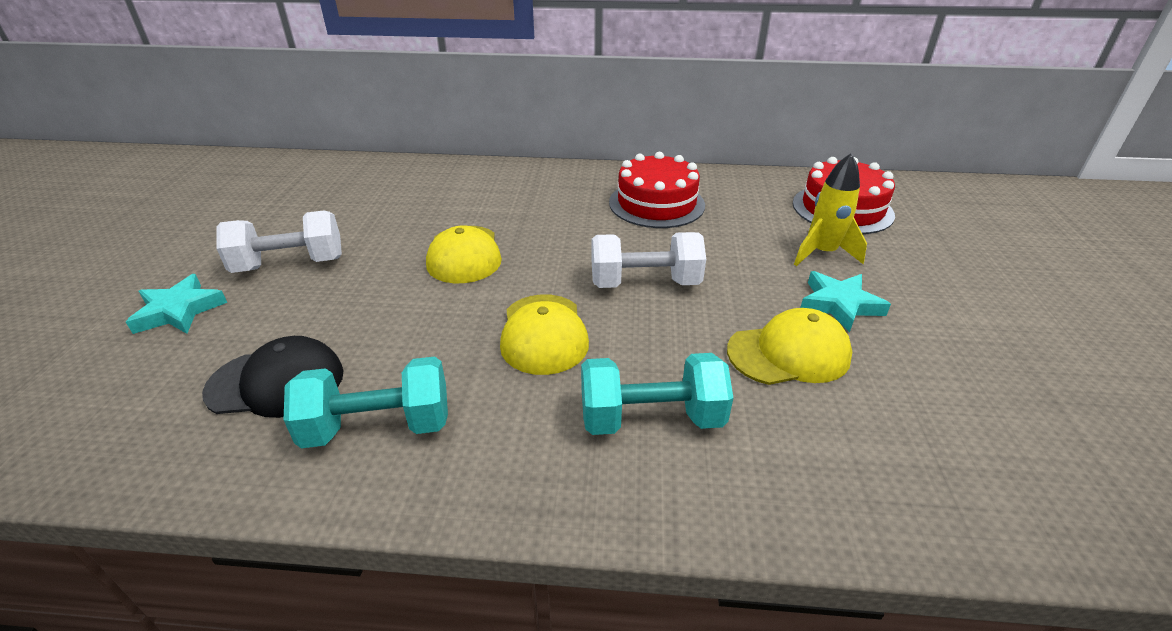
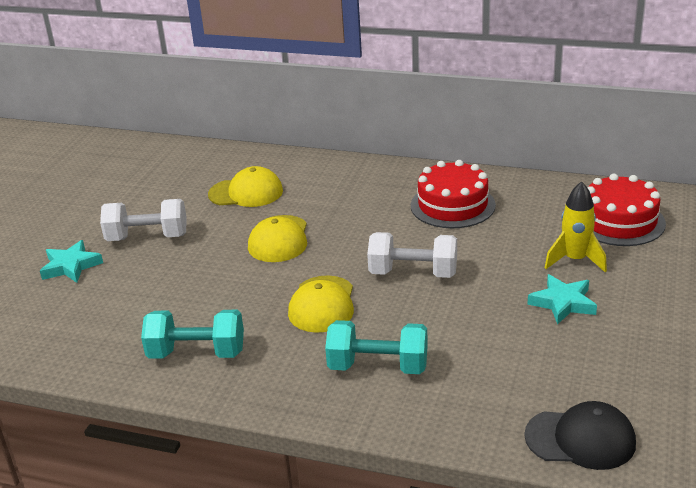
camera: 15 degrees right, 5 degrees down
black cap [202,336,343,418] -> black cap moved to [524,401,636,470]
yellow cap [727,308,852,385] -> yellow cap moved to [208,166,283,207]

